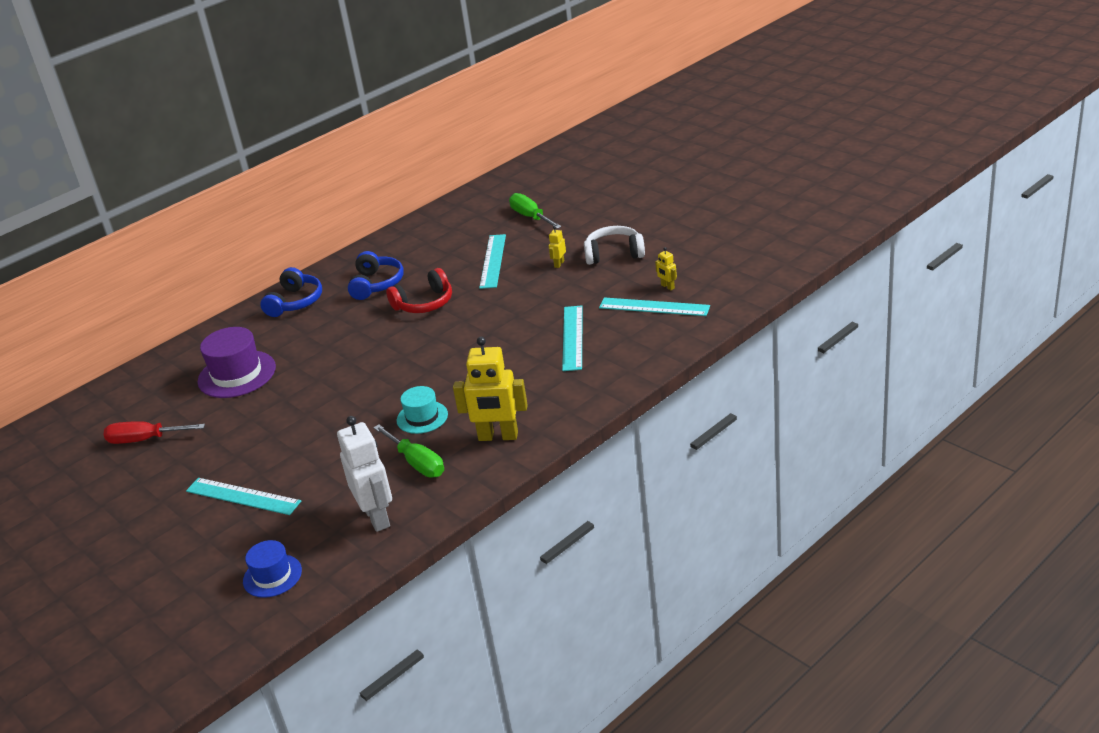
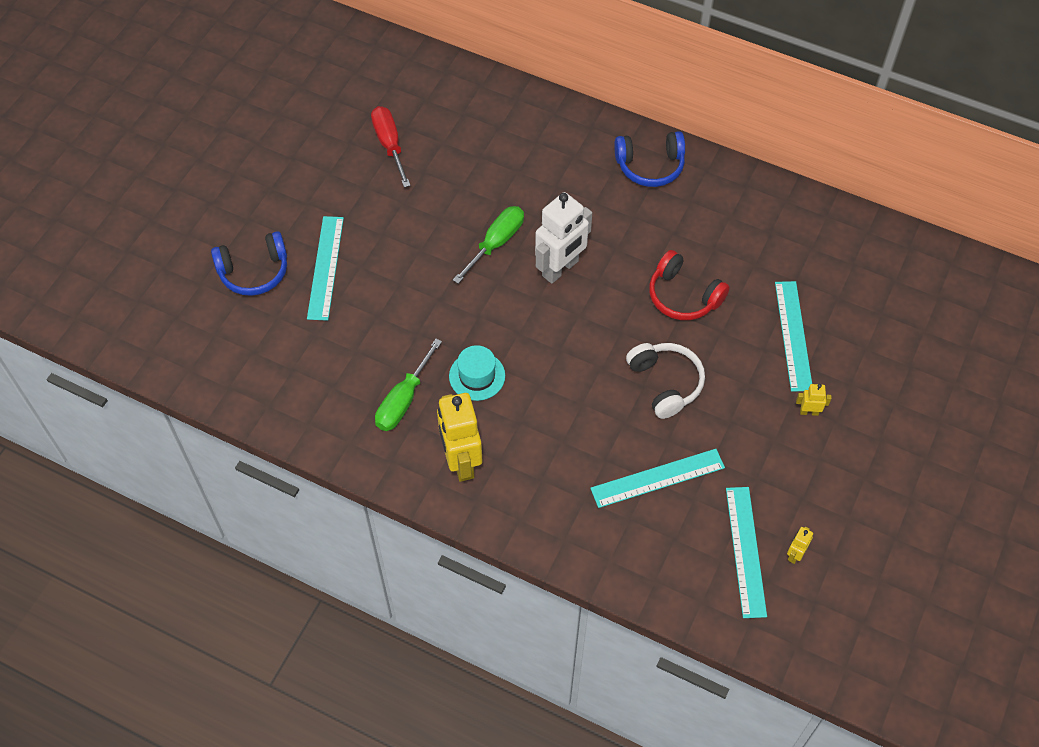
camera: 65 degrees right, 25 degrees up
purple hat [198,327,276,398] -> none
blue hat [243,540,302,598] -> none
white robot [337,416,392,532] -> white robot moved to [535,192,592,284]
blue headphones [348,251,404,300] -> blue headphones moved to [211,231,287,296]
turquoise ruler [479,234,506,289] -> turquoise ruler turned 75 degrees counterclockwise [775,281,812,392]
green screwdriver [509,193,561,229] -> green screwdriver moved to [453,206,524,284]
white headphones [584,226,645,265] -> white headphones moved to [626,343,705,419]

